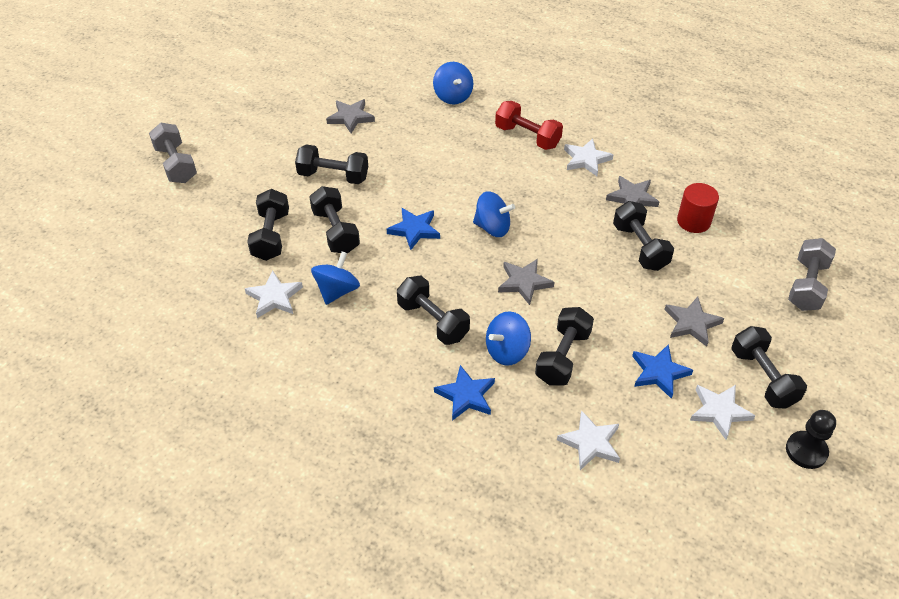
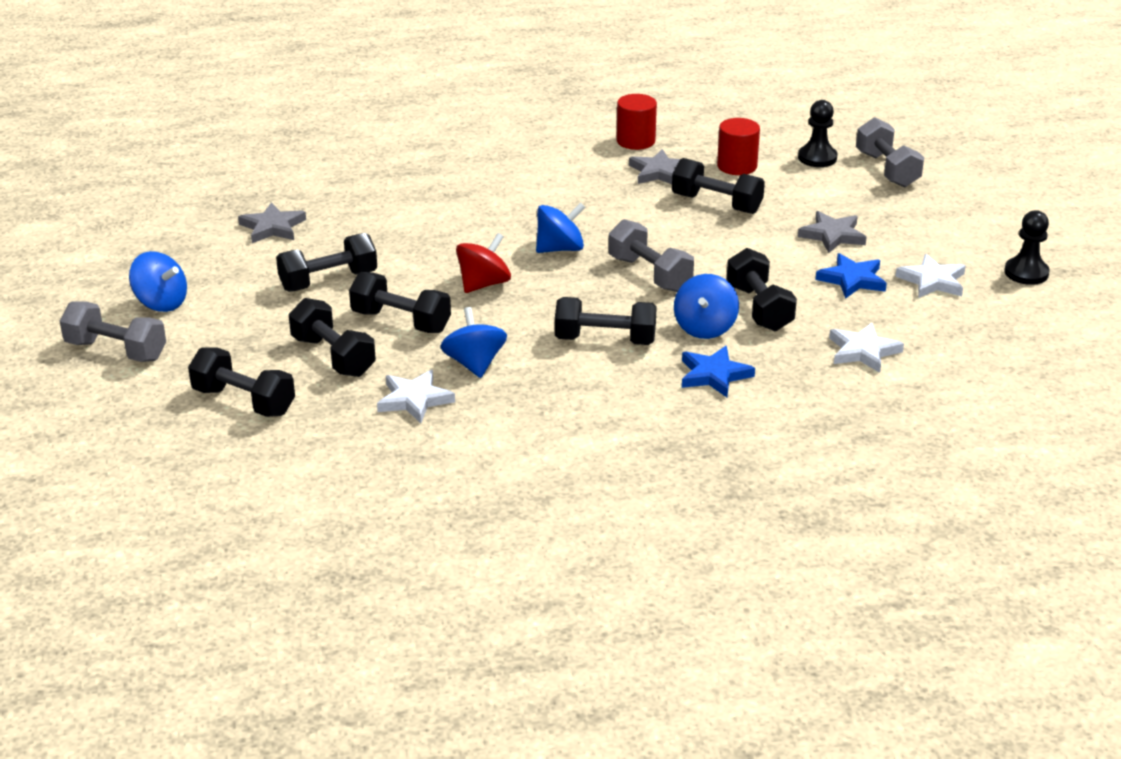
camera: 40 degrees left, 15 degrees down
blue star [387,208,440,250] -> red spinning top [456,233,511,293]
blue spinning top [433,62,473,105] -> blue spinning top moved to [129,251,187,312]
red dumbbell [495,101,563,150] -> none
grey star [498,259,555,305] -> grey dumbbell [608,219,694,292]
white star [564,139,614,176] -> none
black dumbbell [731,326,807,409] -> black dumbbell moved to [188,347,295,417]
none -> red cylinder [616,94,657,150]
none -> black pawn [798,100,838,167]

